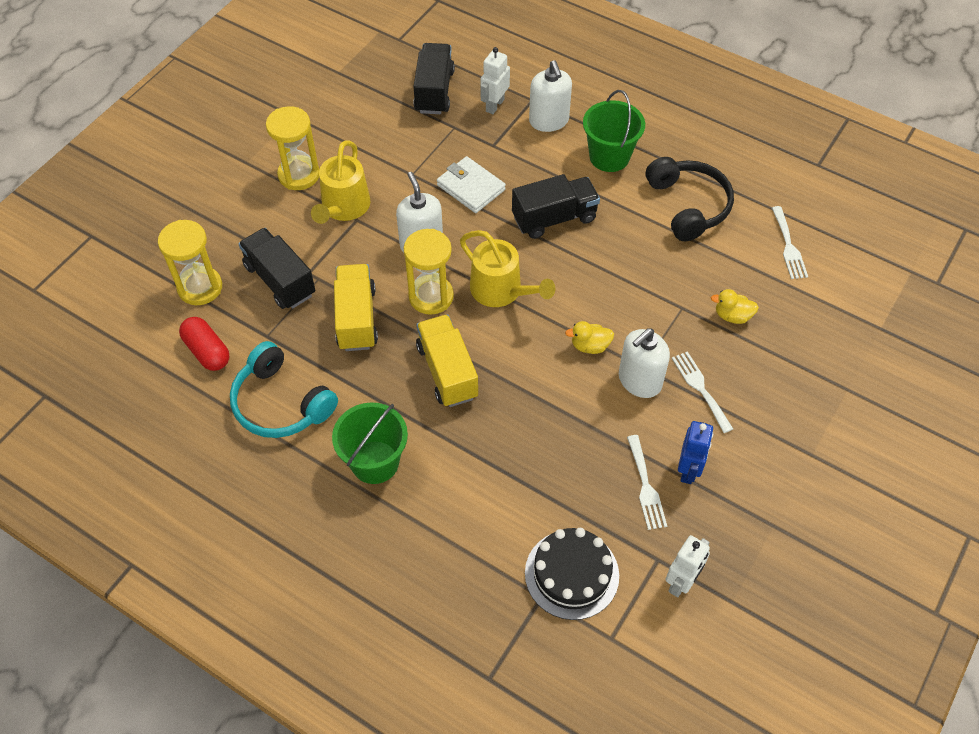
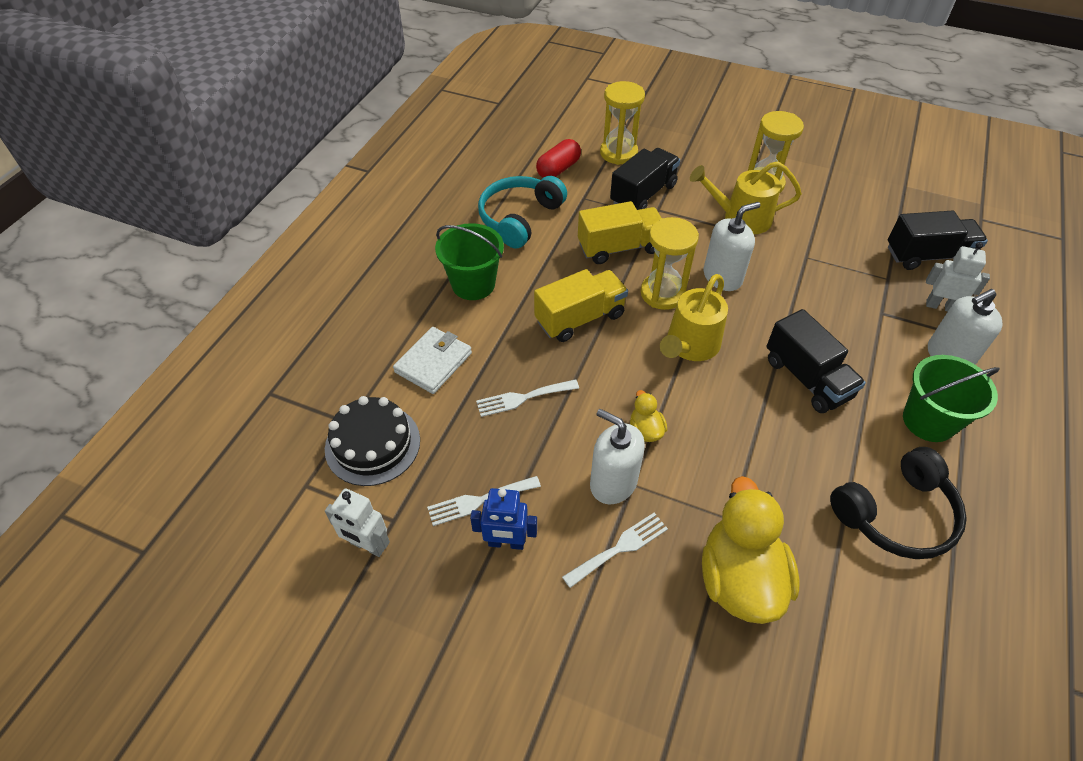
camera: 80 degrees right, 5 degrees down
white wallet [437,156,506,213] -> white wallet moved to [393,327,472,394]
yellow duck [711,289,759,324] -> yellow duck [702,476,800,624], size x2.21
white fork [772,206,808,279] -> white fork moved to [476,379,579,417]

